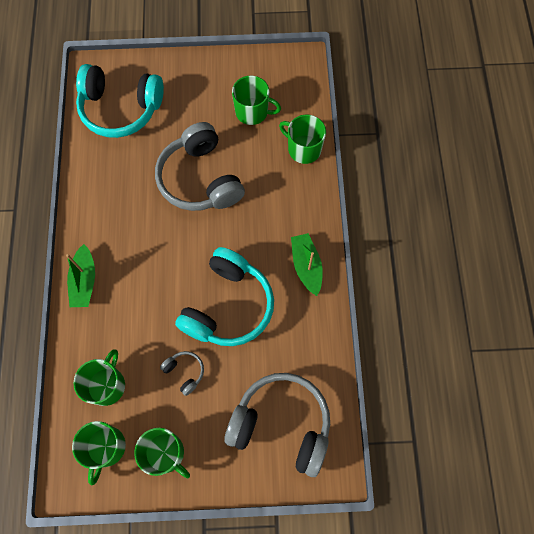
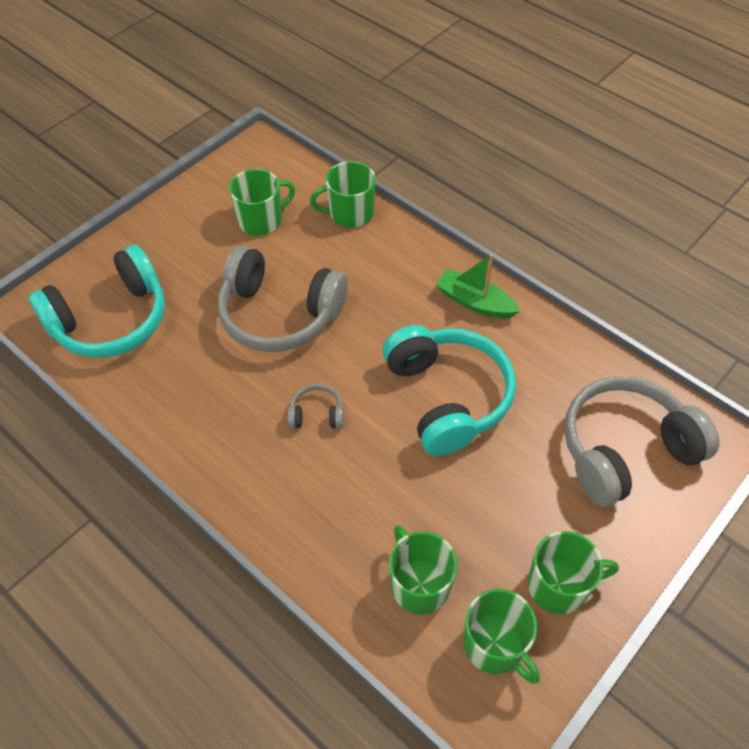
camera: 45 degrees left, 15 degrees down
green boat [66,244,95,307] -> none
grey headphones [160,351,204,396] -> grey headphones moved to [287,384,344,429]

